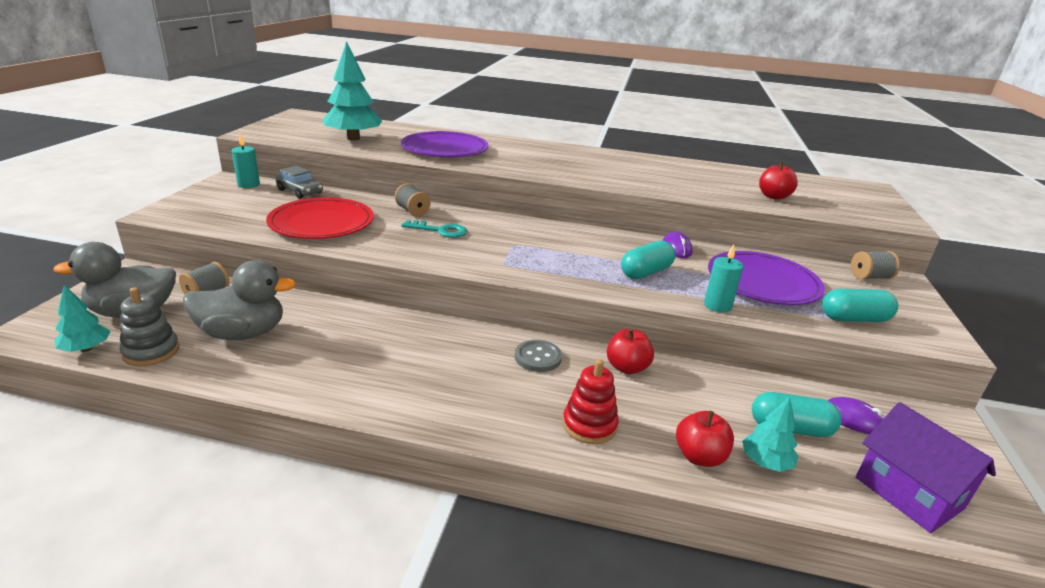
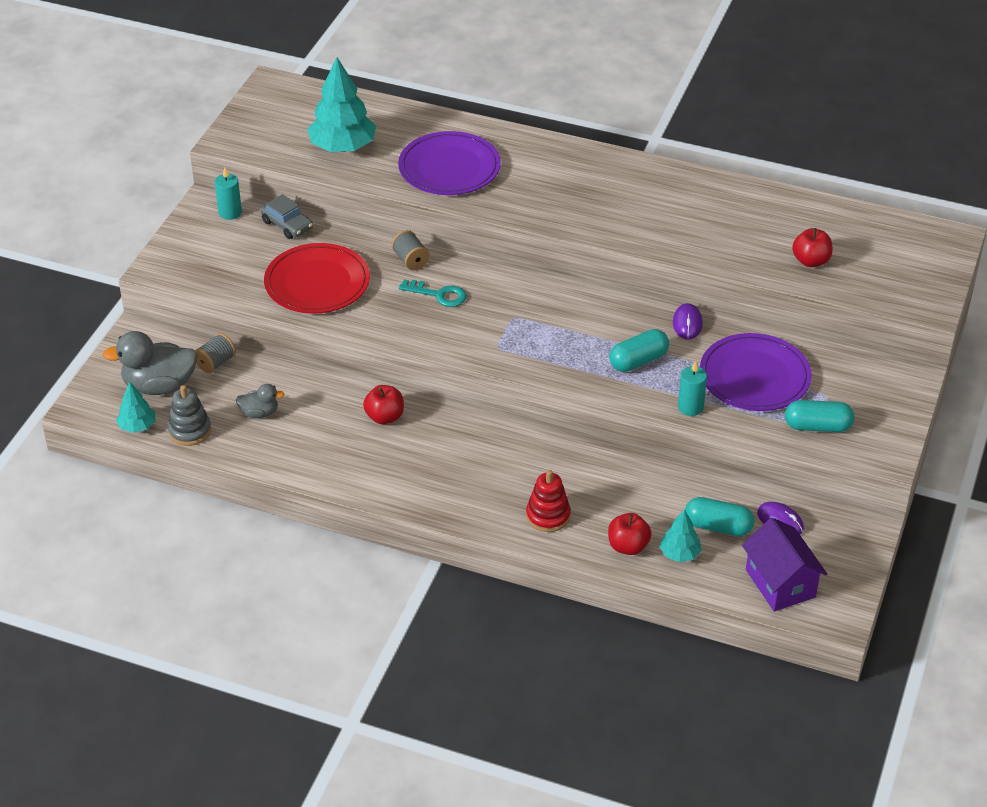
camera: 10 degrees right, 15 degrees up
grey duck [183,260,296,340] -> grey duck [236,384,284,418], size x0.52
grey button [515,340,562,372] -> none
red apple [607,329,654,374] -> red apple moved to [363,385,404,424]
grey spool [851,251,900,279] -> none

